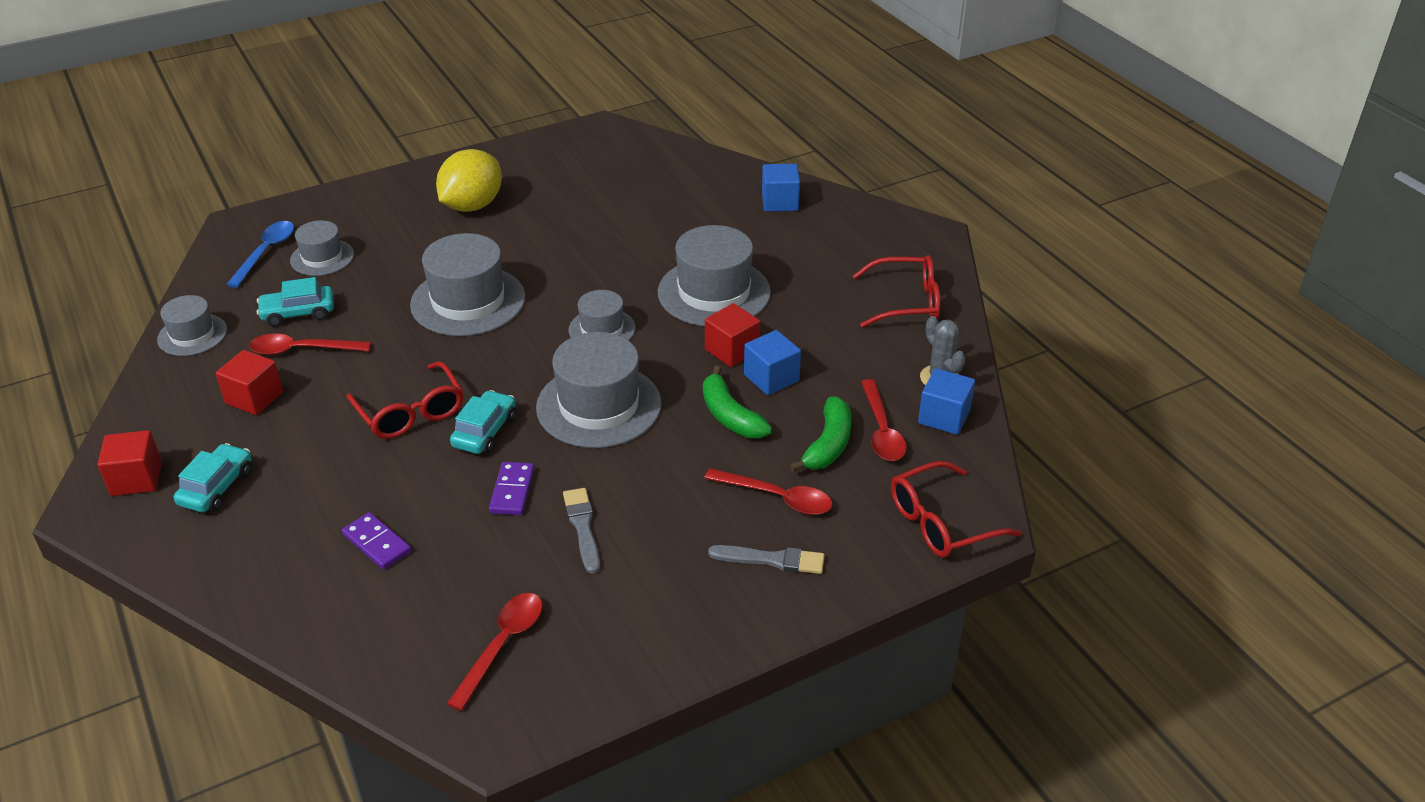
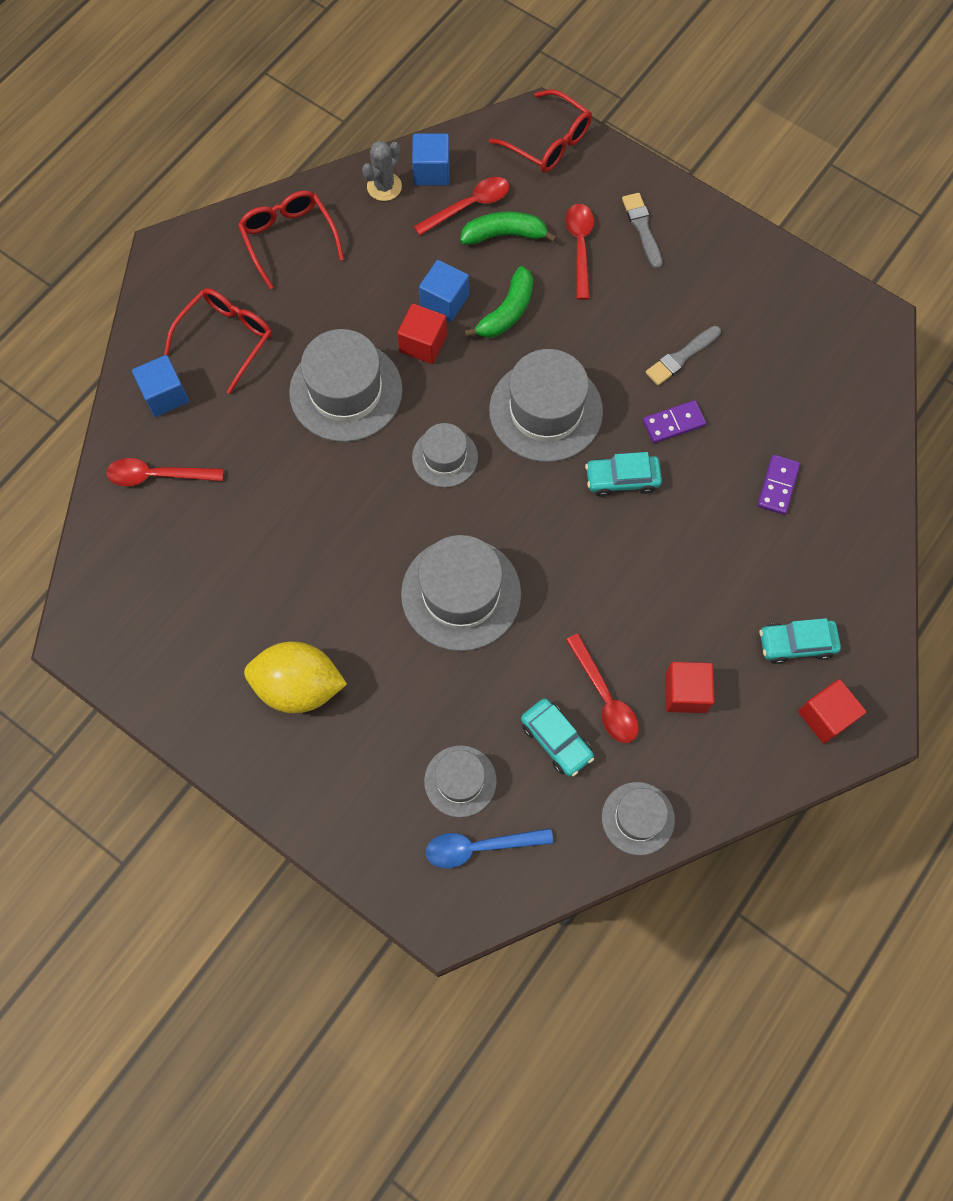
camera: 115 degrees left, 30 degrees up
red glasses [346,361,464,439] -> red glasses moved to [164,288,272,394]
red spoon [447,593,543,711] -> red spoon moved to [106,458,224,486]

